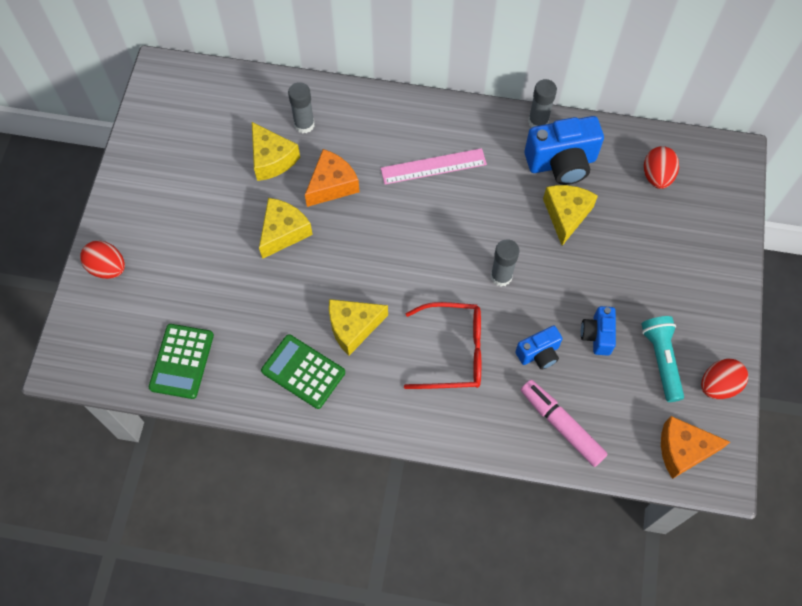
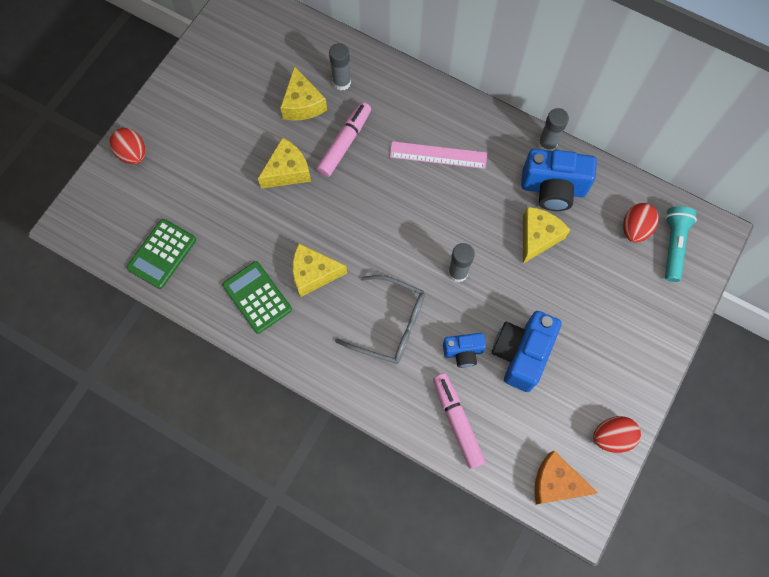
camera: 20 degrees right, 5 degrees up
orange cheese [305,149,360,207] -> pink marker [316,102,371,177]
red glasses [404,302,481,389] -> grey glasses [335,275,425,364]
blue camera [581,306,616,356] -> blue camera [492,311,562,392], size x1.77
turquoise flashlight [641,316,684,402] -> turquoise flashlight moved to [665,206,697,282]

